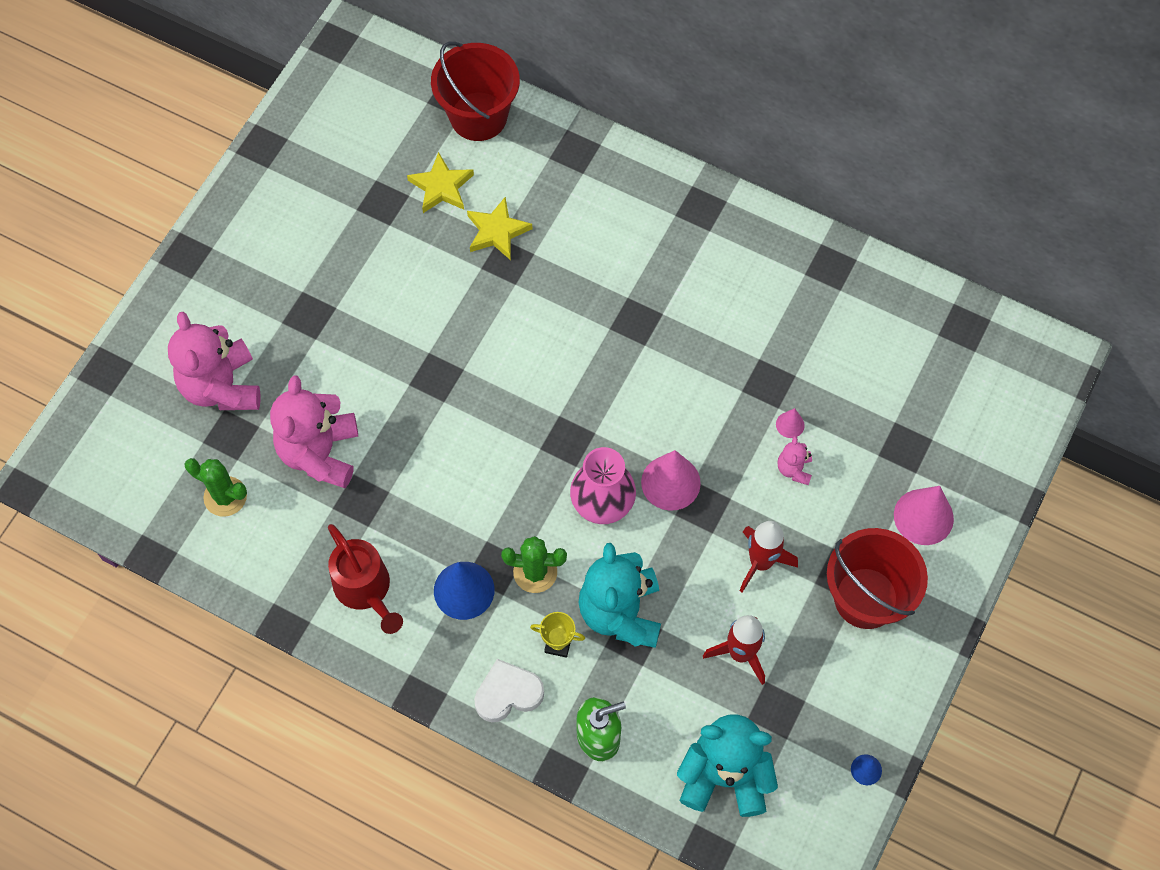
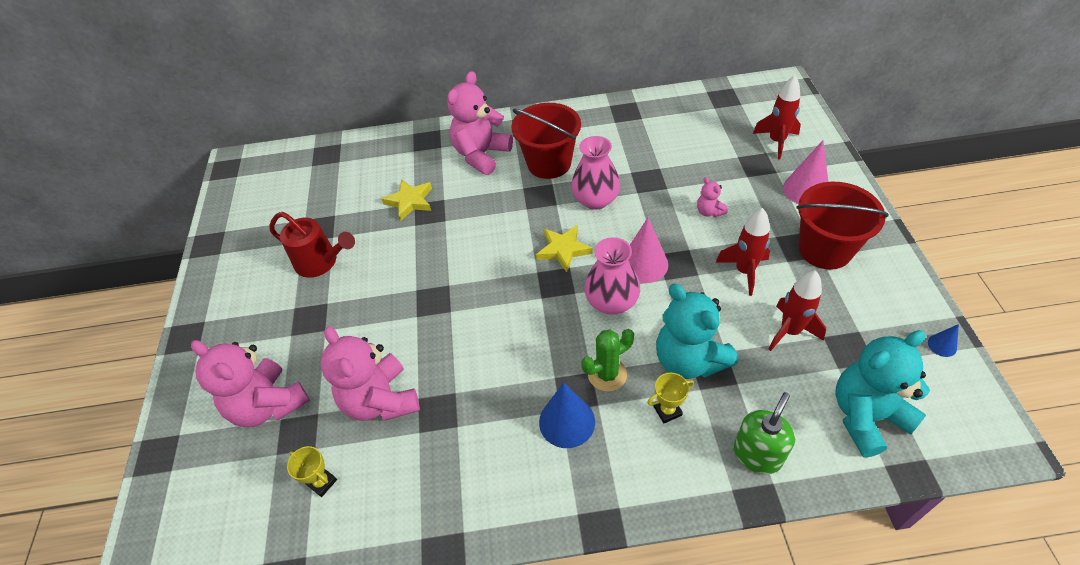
camera: 30 degrees left, 15 degrees down
green cactus [185,458,247,517] -> yellow trophy [287,446,337,497]
red watering can [328,524,403,634] -> red watering can moved to [269,212,355,278]
yellow star [407,152,474,213] -> yellow star moved to [536,225,592,272]
red bucket [431,42,520,141] -> red bucket moved to [512,103,581,179]
white heart [474,659,544,722] -> none
pink cone [776,408,805,438] -> none
none -> pink teddy bear [447,71,513,175]
none -> pink vase [571,136,620,210]
none -> red rocket [753,75,801,159]

